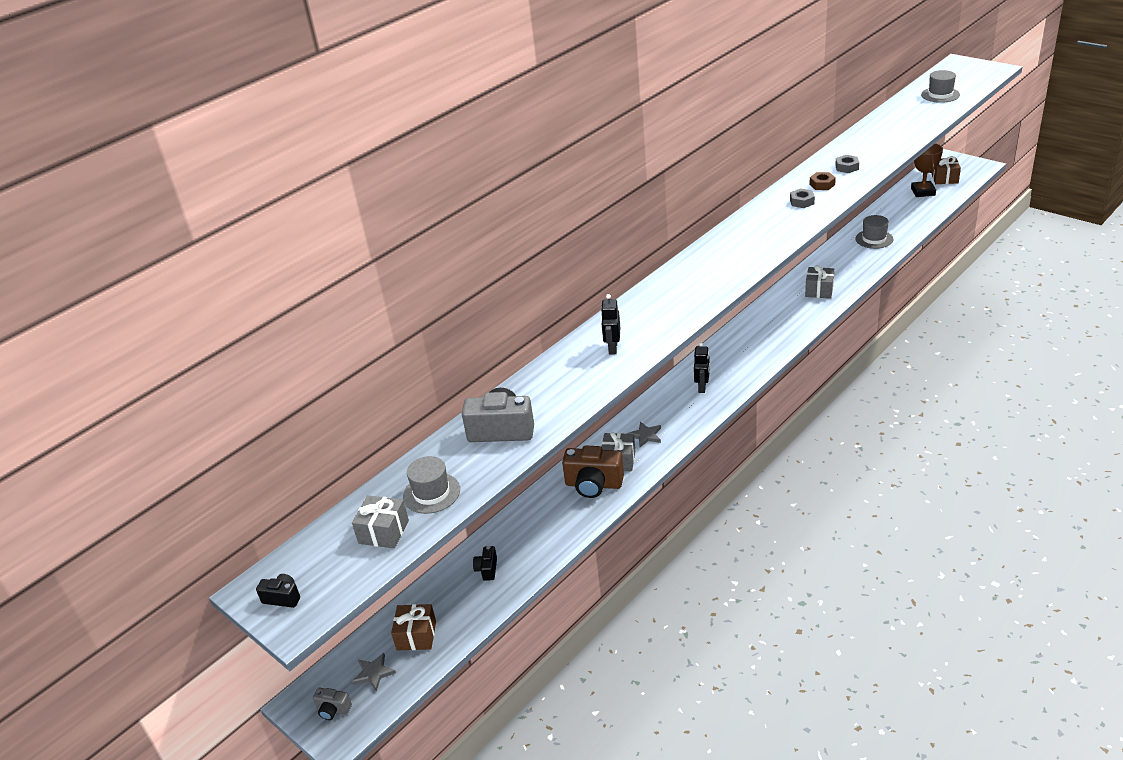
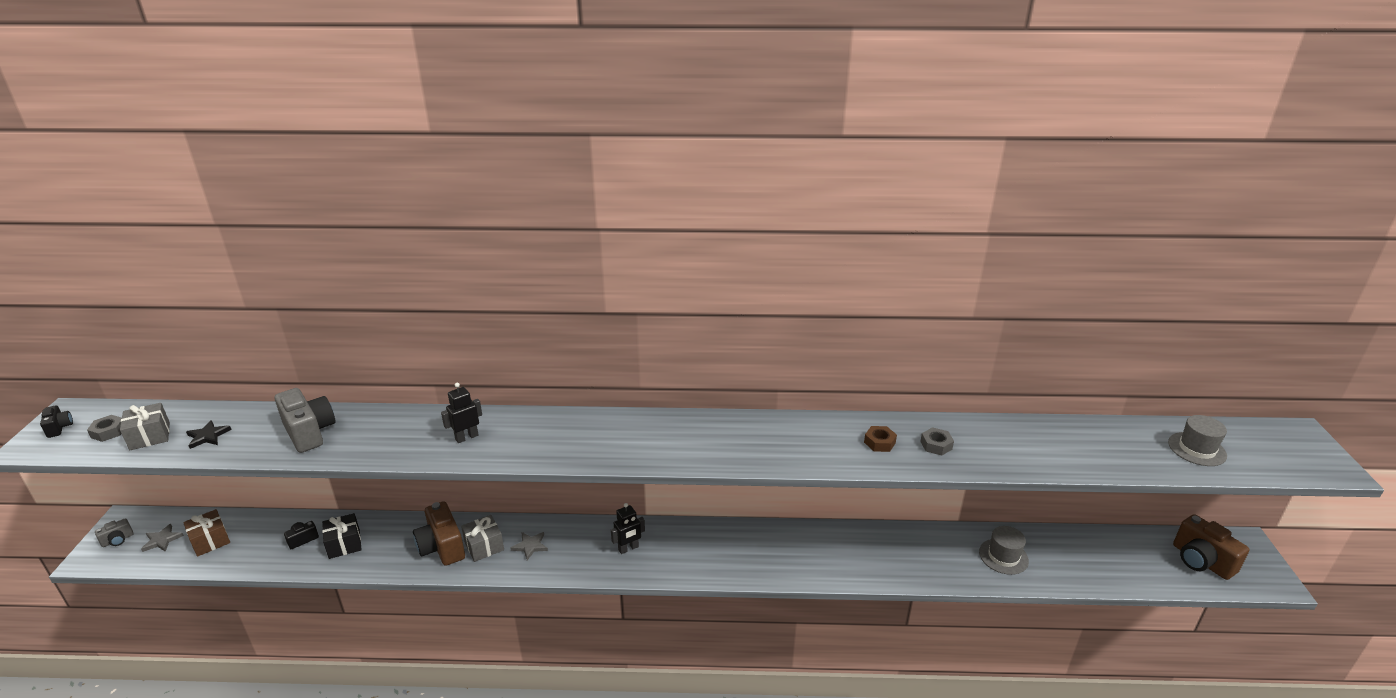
camera: 45 degrees right, 5 degrees down
grey camera [313,688,352,720] -> grey camera turned 105 degrees counterclockwise [95,518,133,547]
grey hat [403,456,460,514] -> black star [186,420,232,449]
grey nut [790,188,815,208] -> grey nut moved to [87,415,122,442]
grey gift [805,265,834,299] -> none
brown trophy [911,143,943,197] -> none
brown gift [932,156,961,184] -> brown camera [1173,514,1250,580]
none -> black gift [322,513,362,559]

